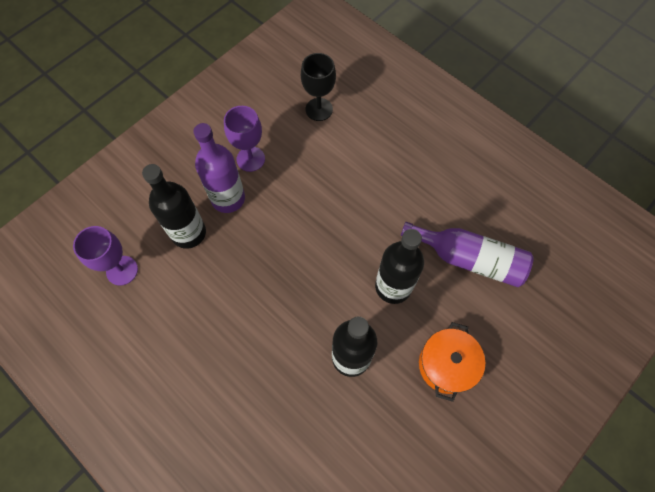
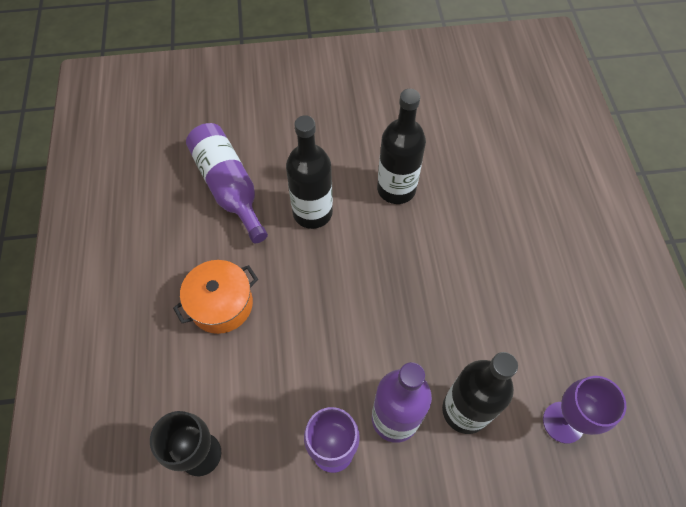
camera: 140 degrees left, 5 degrees down
orange pot [419,322,485,402] -> orange pot moved to [173,260,258,334]

